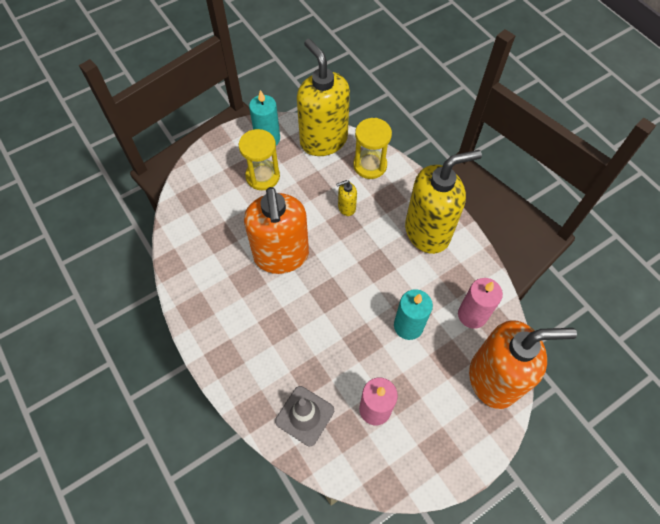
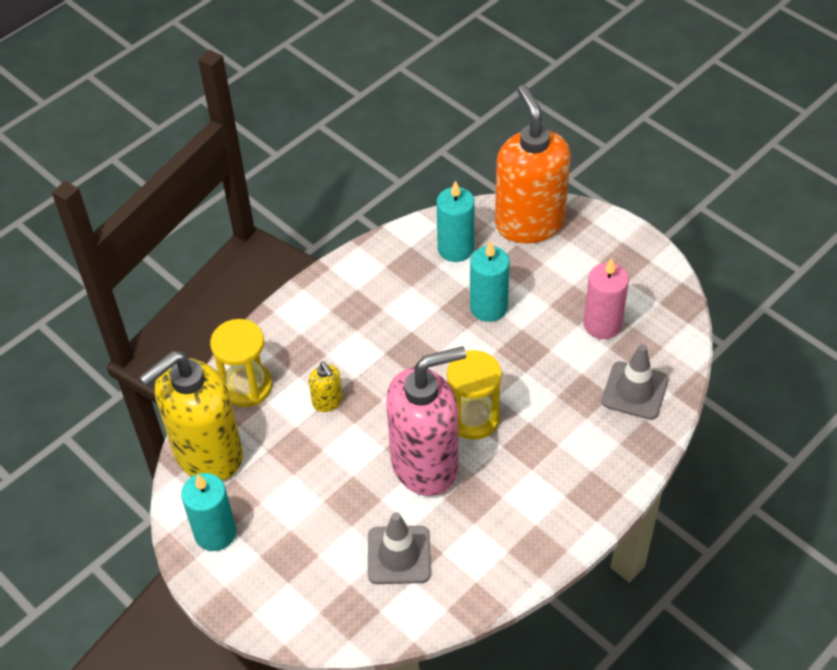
camera: 100 degrees left, 10 degrees down
yellow hourglass [239,129,280,190] -> yellow hourglass moved to [447,350,502,440]
orange soap dispenser [244,187,309,274] -> pink soap dispenser [386,346,466,496]
yellow soap dispenser [405,150,482,254] -> none
pink candle [458,278,503,329] -> turquoise candle [437,180,475,262]
none -> grey traffic cone [368,512,431,584]

